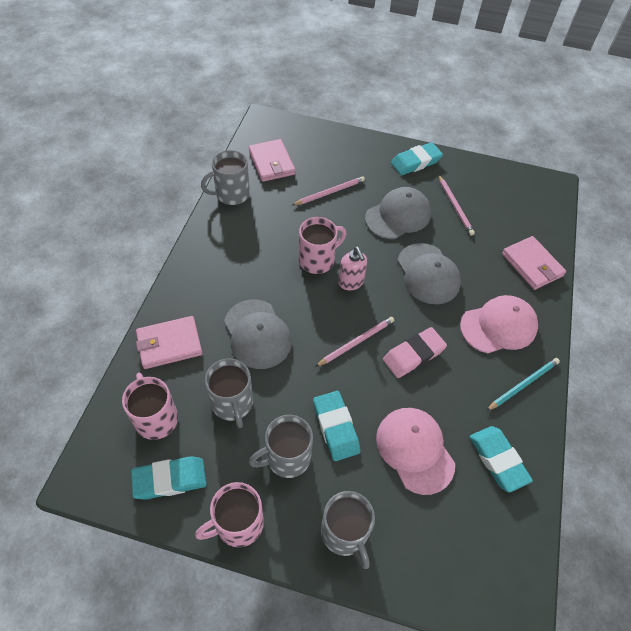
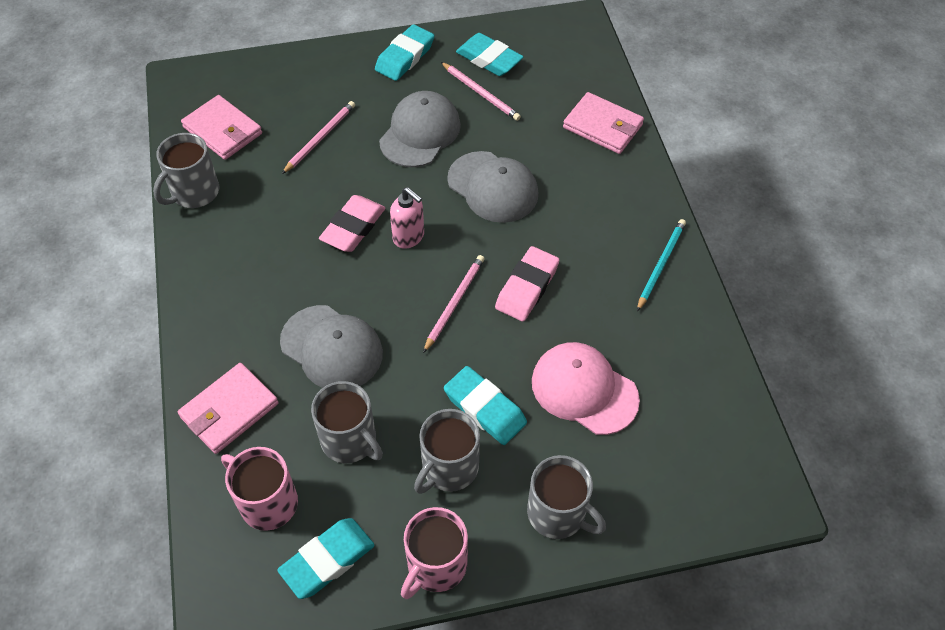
camera: 25 degrees left, 0 degrees up
pink mug [299,217,346,274] -> pink eraser [319,195,385,252]
pink cap [460,295,538,353] -> none
turquoise eraser [470,426,533,492] -> turquoise eraser moved to [456,33,523,76]

